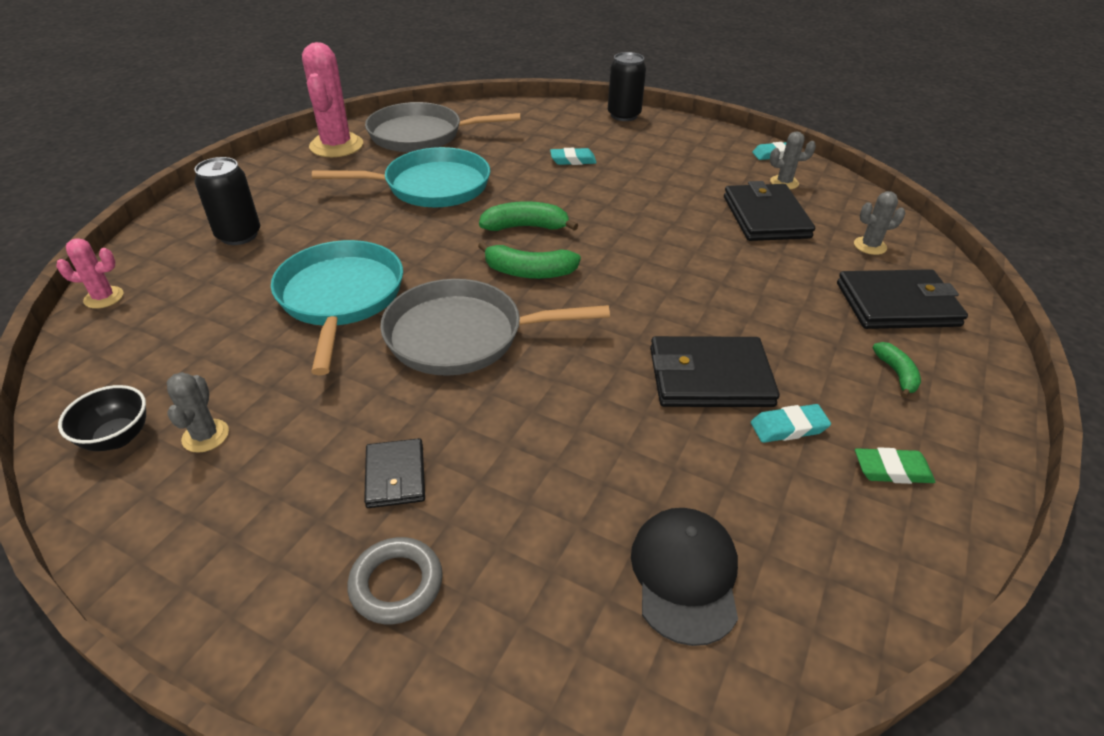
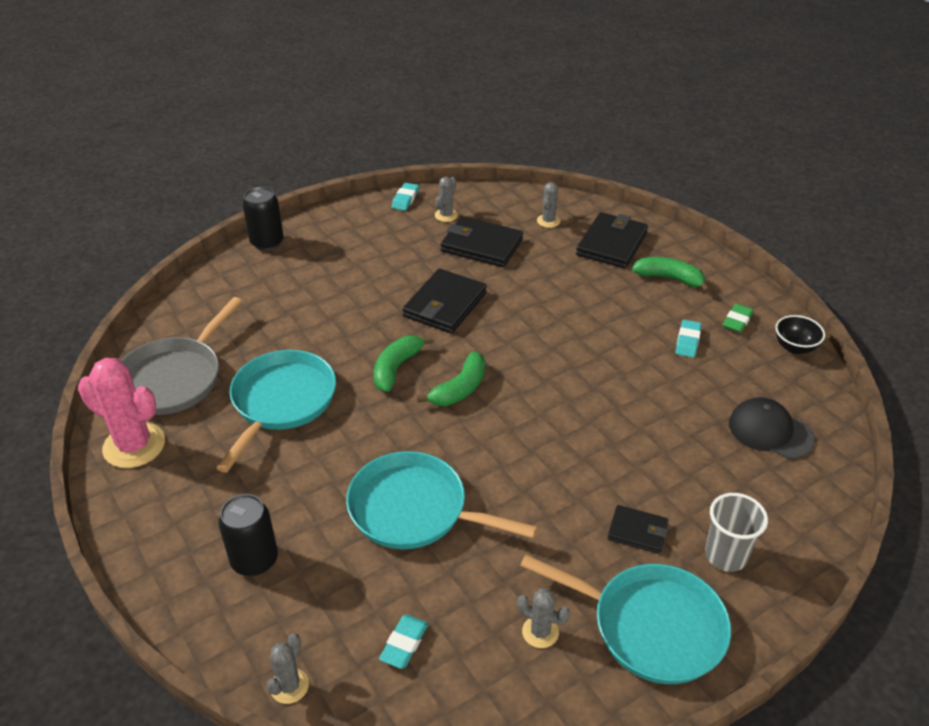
camera: 60 degrees left, 0 degrees up
pink cactus [56,238,123,309] -> grey cactus [266,633,309,704]
black bowl [58,385,146,451] -> black bowl moved to [776,315,825,354]
grey ring [347,537,443,624] -> grey cup [705,493,768,572]
grey pan [380,279,610,376] -> none
turquoise eraser [550,148,597,165] -> turquoise eraser moved to [379,615,428,669]
black wallet [650,336,780,407] -> black wallet moved to [402,269,487,334]
green banana [872,342,921,398] -> green banana [632,257,710,292], size x1.61
none -> turquoise pan [520,555,731,684]

